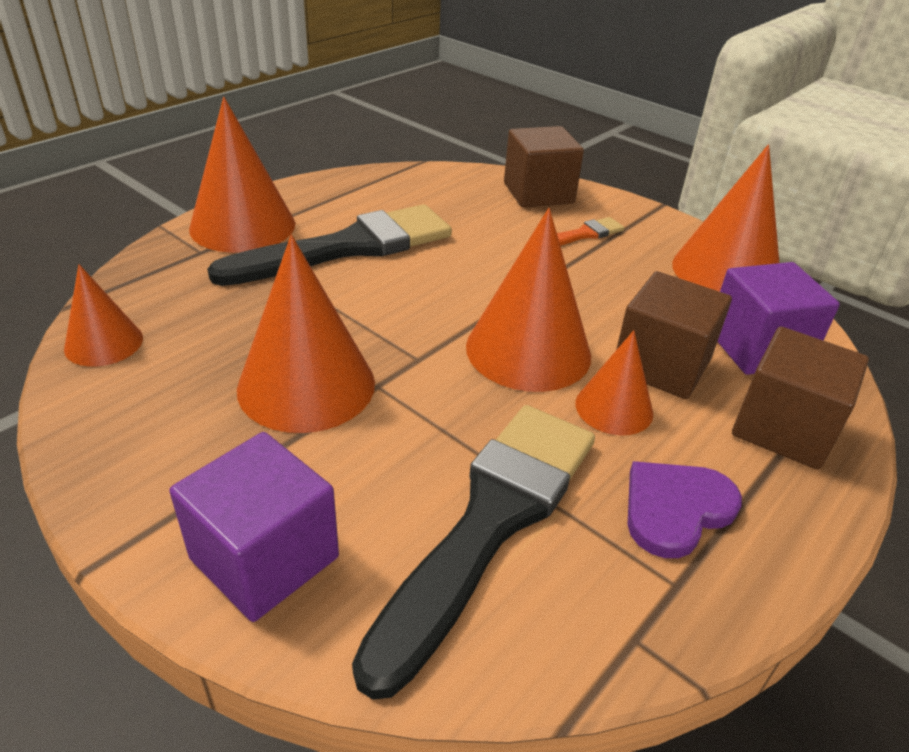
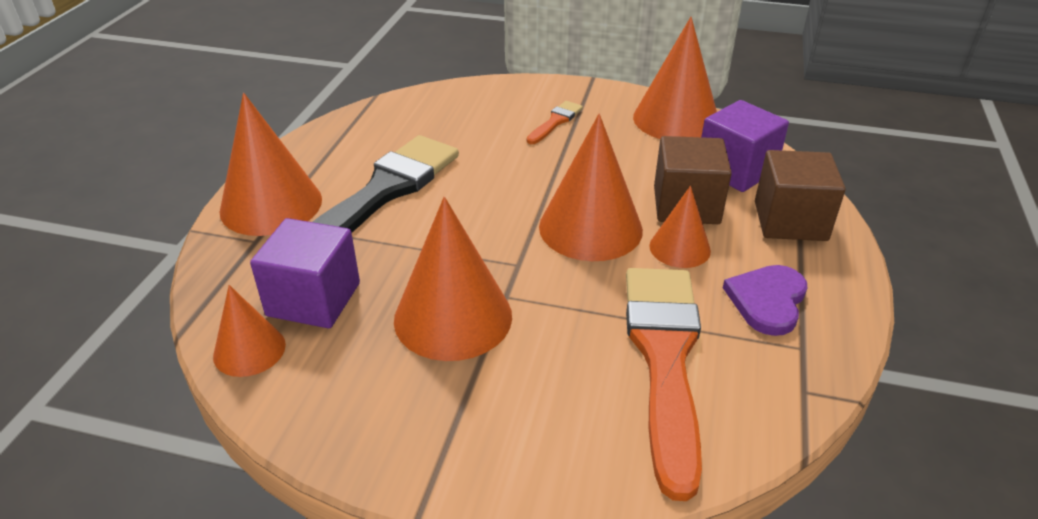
camera: 25 degrees left, 0 degrees up
purple cube [169,432,339,622] -> purple cube moved to [250,218,360,328]
black brush [352,405,595,700] -> orange brush [626,268,702,501]
brown cube [504,126,584,208] -> none

